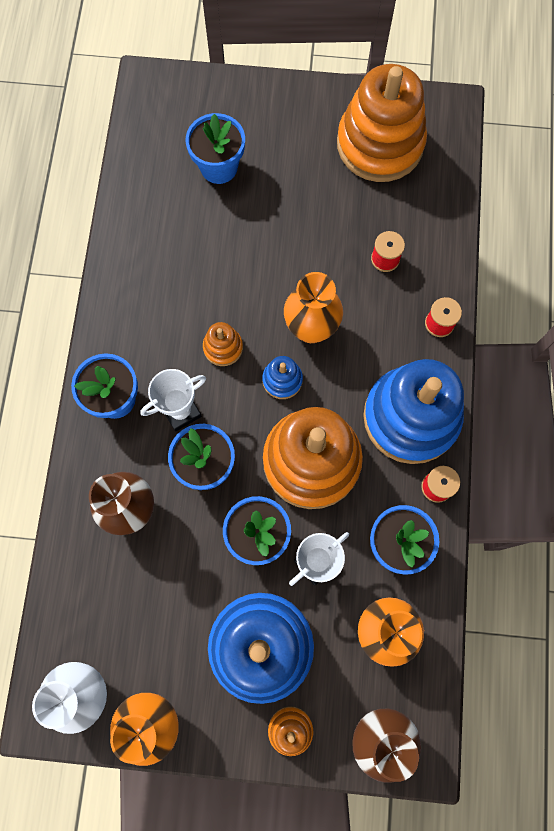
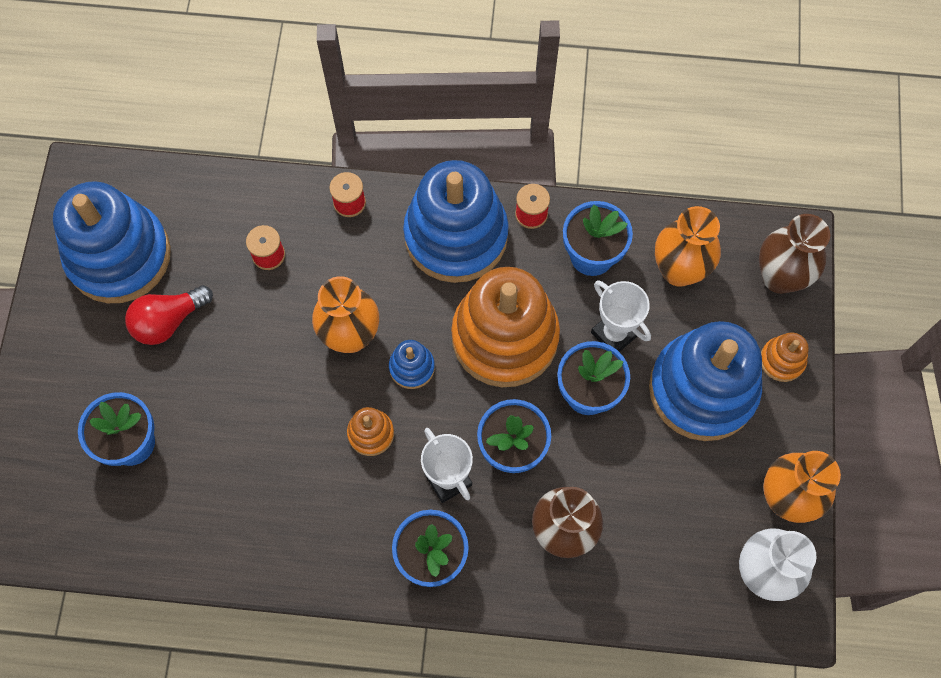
camera: 90 degrees left, 5 degrees down
orange stacking toy [337,64,427,182] -> blue stacking toy [53,181,171,303]
none -> red light bulb [125,285,213,345]

